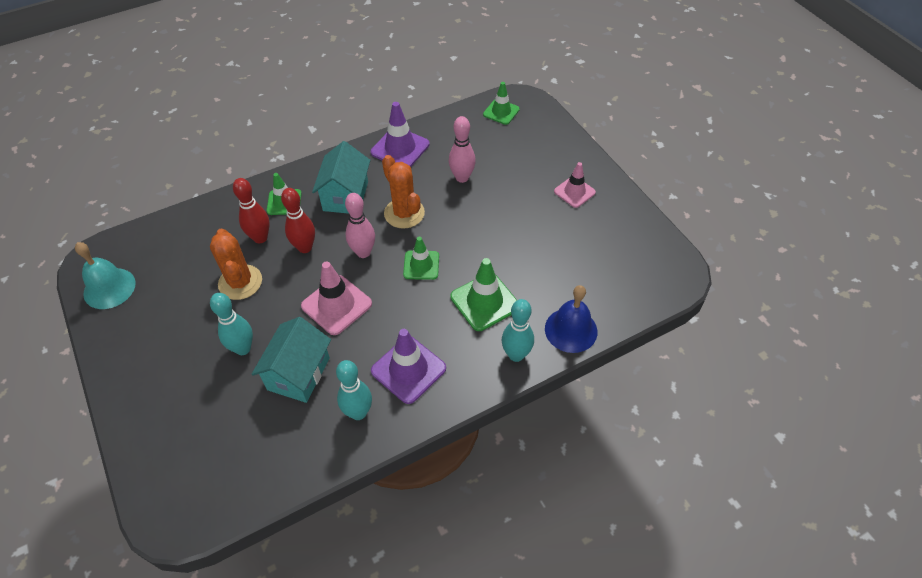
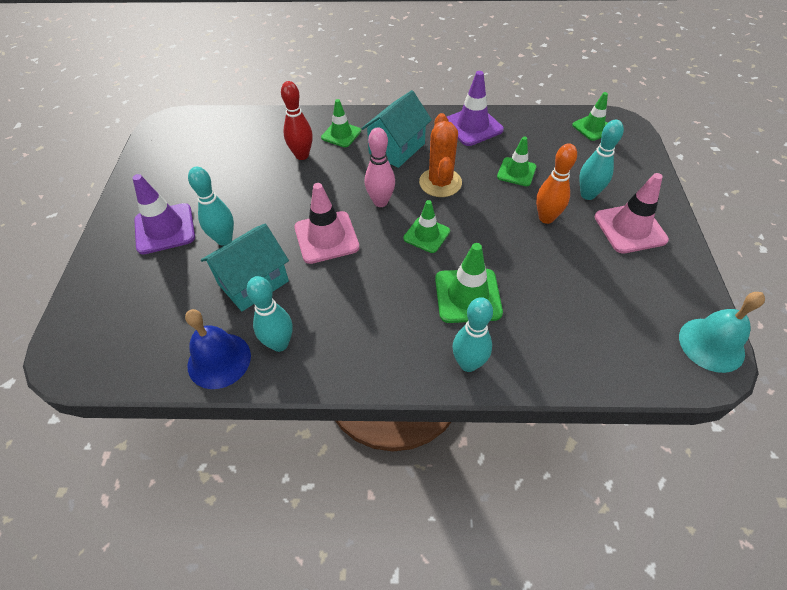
camera: 30 degrees right, 0 degrees up
turquoise bell [75,242,136,309] -> turquoise bell moved to [679,292,765,373]
orange cactus [210,229,262,300] -> none
red bowling pin [281,188,315,253] -> none
purple traffic cone [371,329,446,404] -> purple traffic cone moved to [133,174,195,254]
pink bowling pin [449,116,476,183] -> green traffic cone [497,136,536,186]
blue bell [545,285,597,353] -> blue bell moved to [185,309,251,389]
pink traffic cone [554,162,596,208] -> pink traffic cone [595,173,669,254], size x1.52
none -> orange bowling pin [536,143,577,224]
none -> turquoise bowling pin [579,120,624,200]

